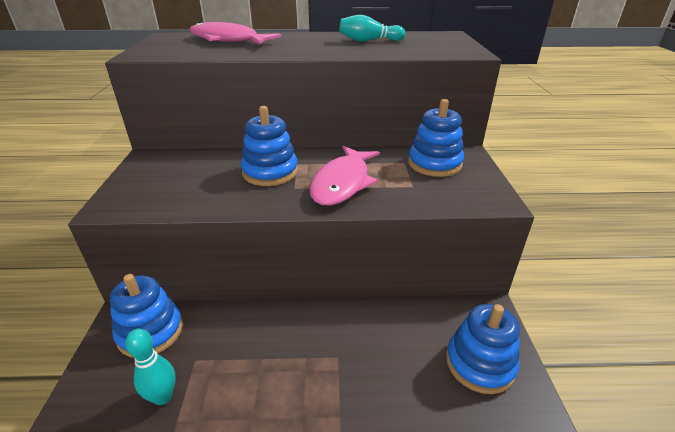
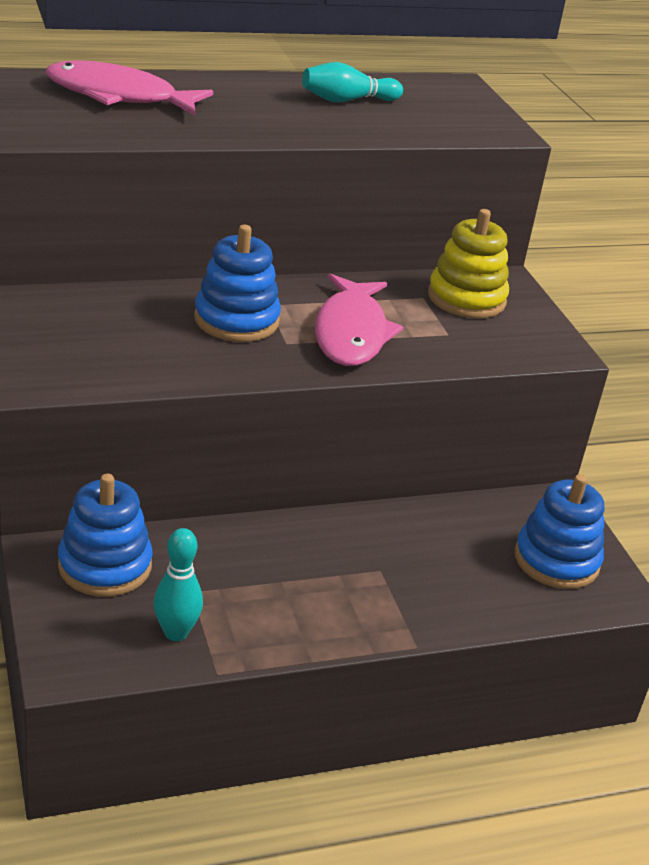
camera: 20 degrees left, 0 degrees up
blue stacking toy [408,99,464,177] -> yellow stacking toy [428,209,509,318]

